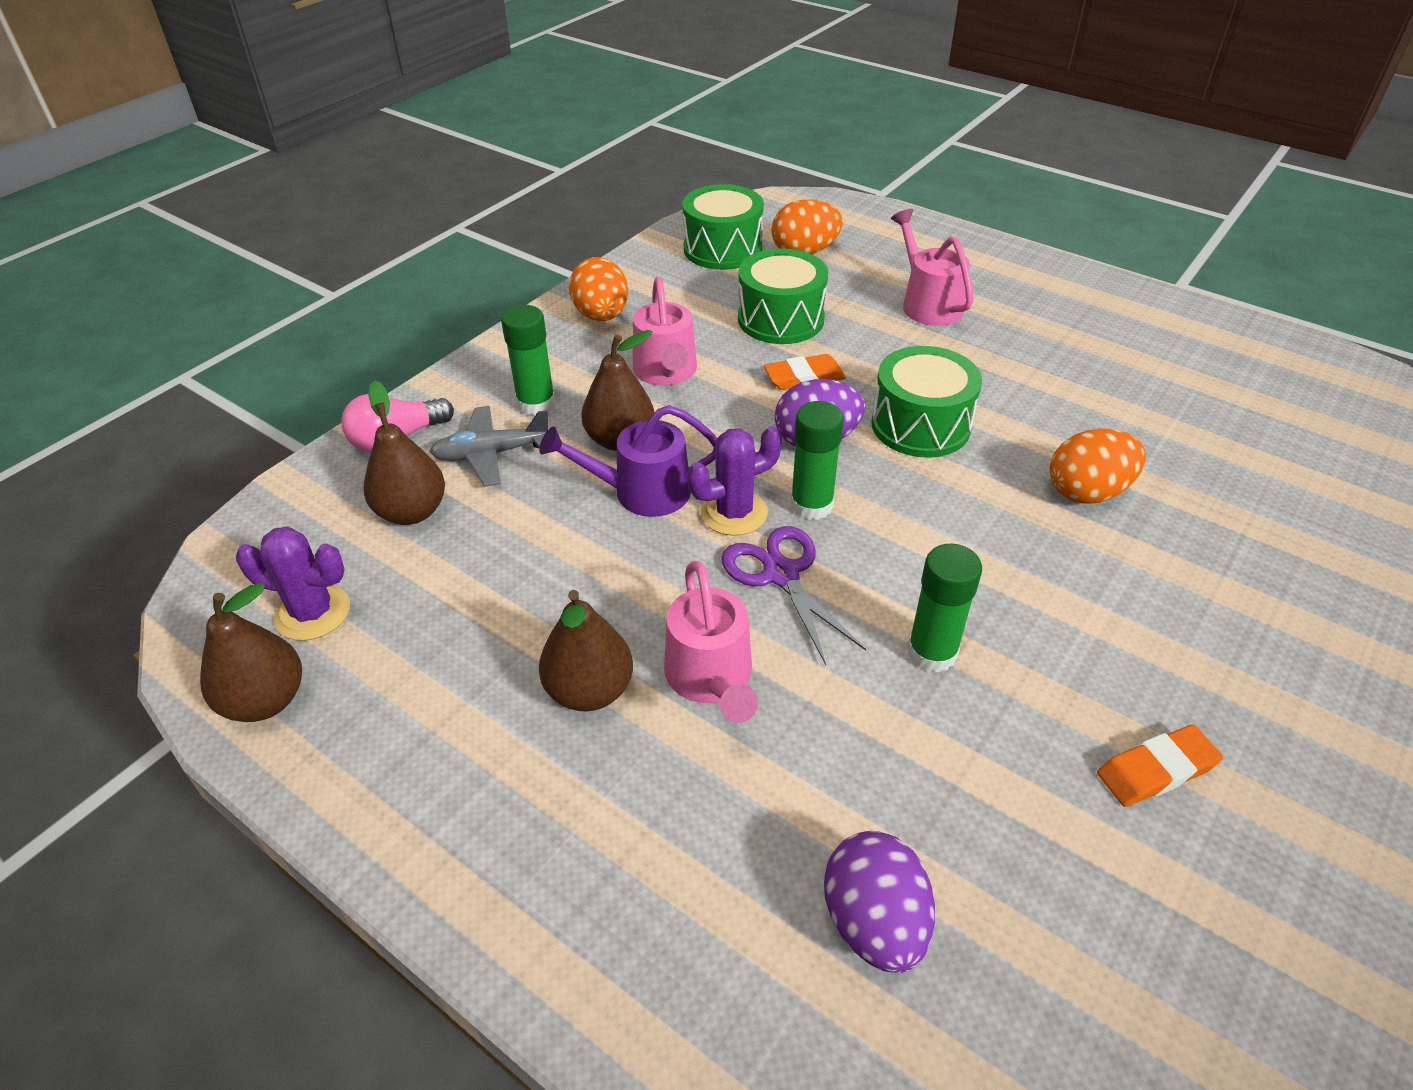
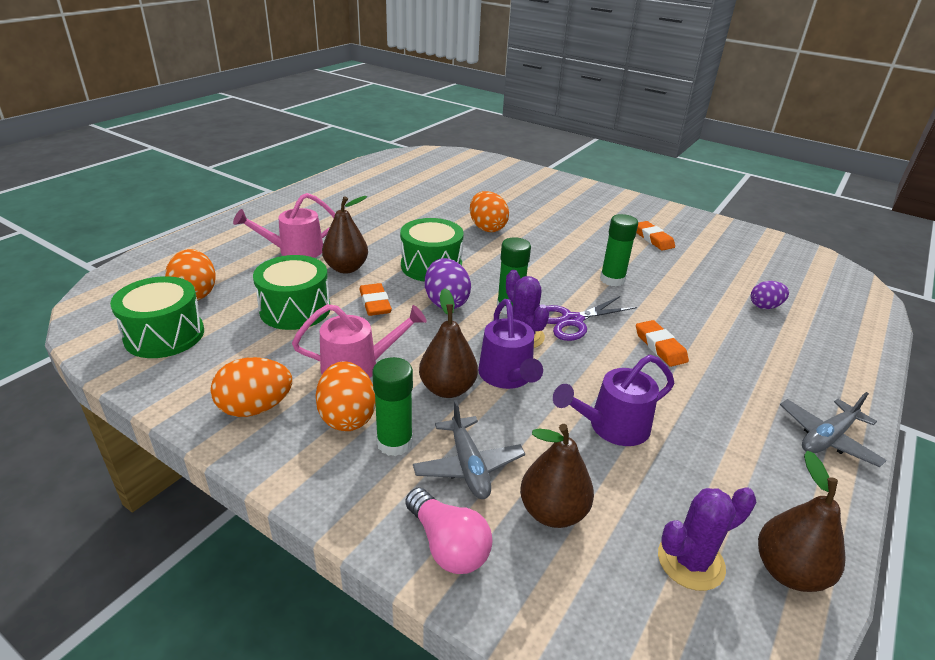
camera: 95 degrees left, 10 degrees down
purple cactus [236,526,350,641] -> purple cactus turned 60 degrees clockwise [658,488,756,591]
brown pear [539,590,633,712] -> brown pear moved to [322,196,368,273]
pink watering can [664,561,758,723] -> orange eraser [636,320,689,367]
purple egg [824,831,935,973] -> purple egg [751,281,789,309], size x0.64
none -> orange egg [316,361,376,431]
none -> purple watering can [553,355,674,446]
none -> grey plane [780,392,887,467]

